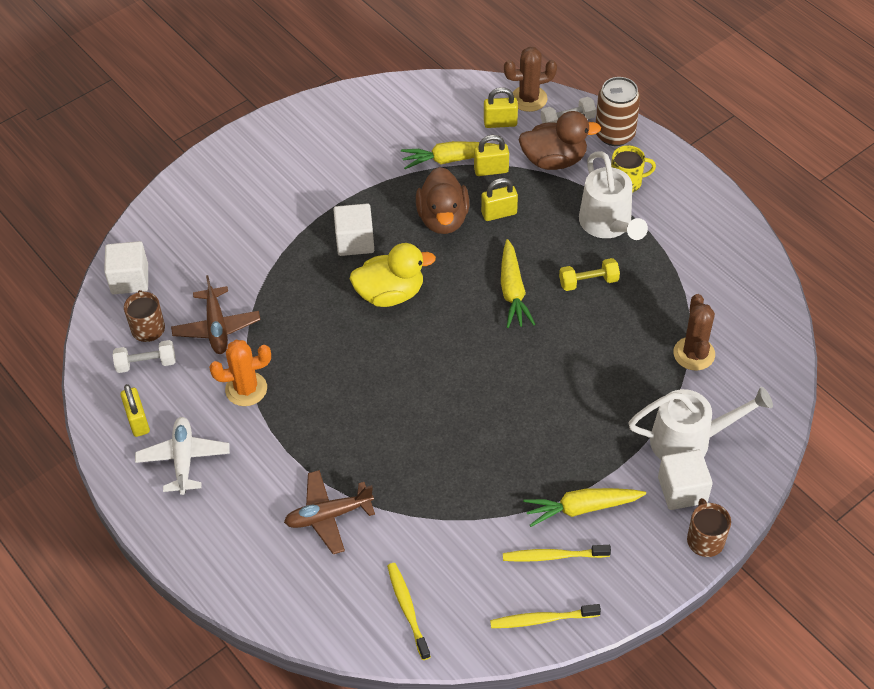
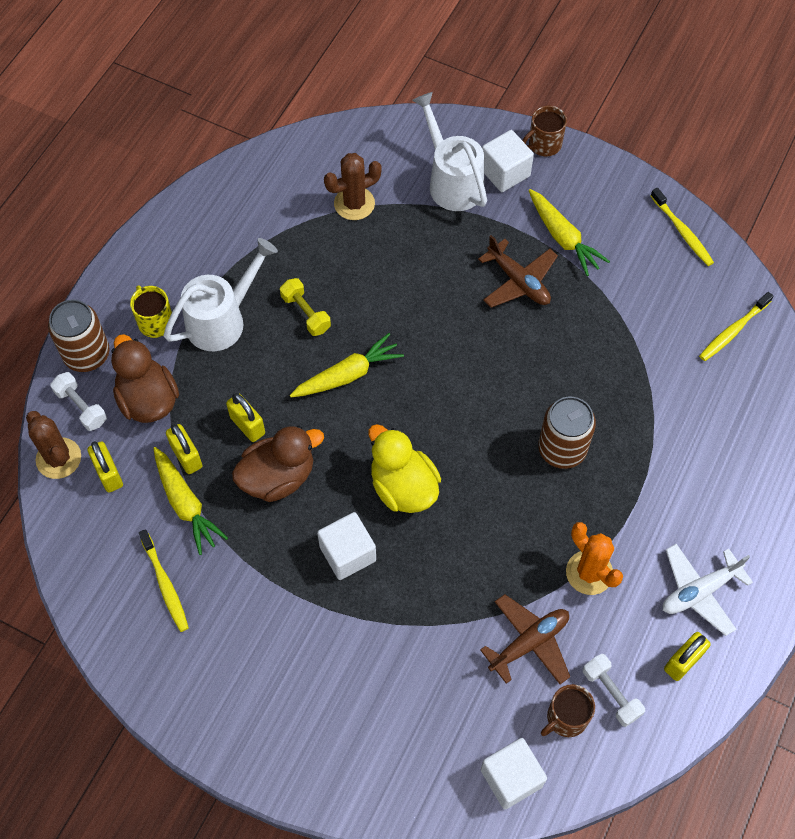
camera: 115 degrees left, 10 degrees up
brown plane [284,470,375,554] -> brown plane moved to [478,235,558,308]
yellow toothbrush [503,545,611,562] -> yellow toothbrush moved to [139,529,189,632]
none -> brown can [538,397,596,469]

